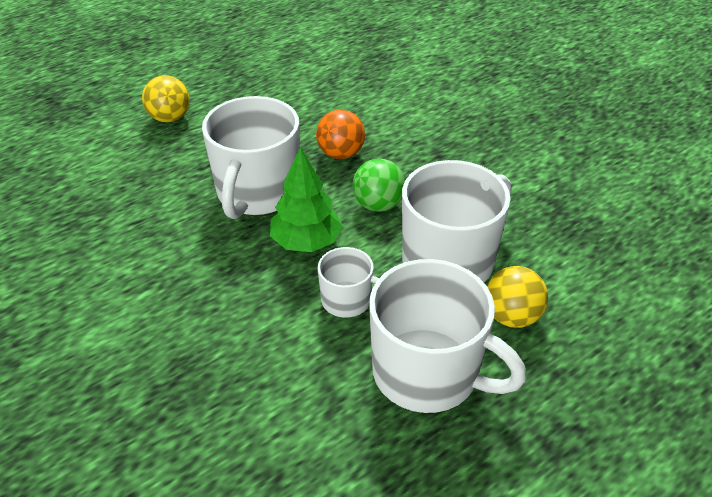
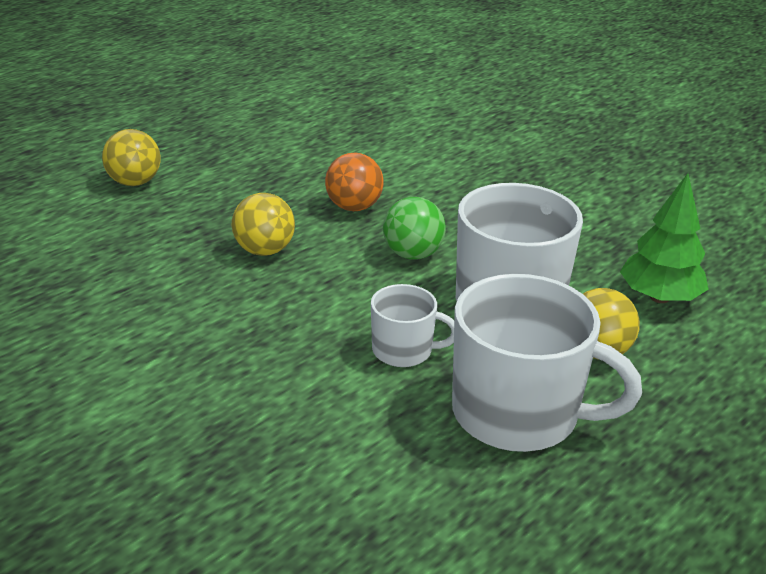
camera: 10 degrees left, 10 degrees down
white mug [202,96,300,219] -> yellow ball [232,193,295,256]
green tree [270,147,343,252] -> green tree moved to [620,173,709,303]

